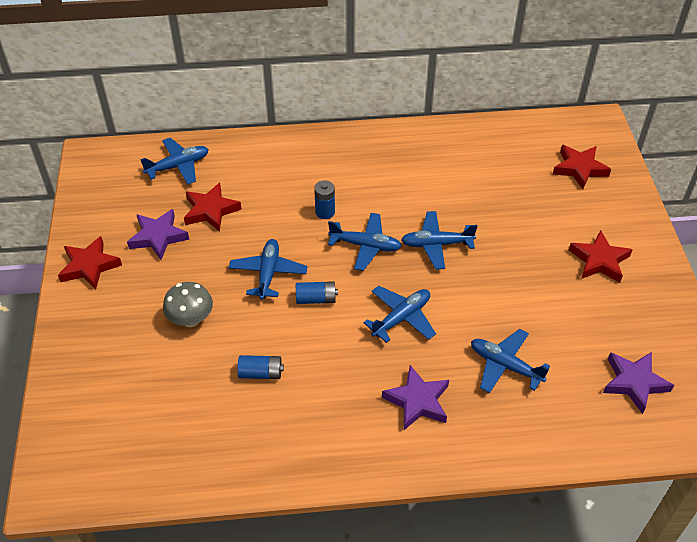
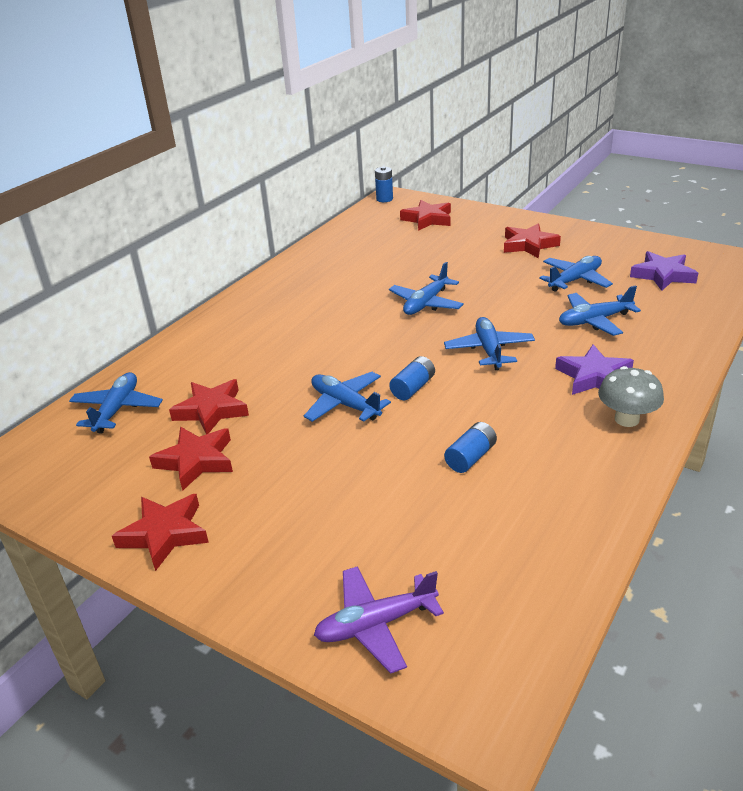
camera: 50 degrees left, 15 degrees down
purple star [127,209,189,260] -> red star [149,427,233,491]
grey mushroom [163,282,213,327] -> grey mushroom moved to [598,366,664,427]
blue battery [314,180,335,219] -> blue battery moved to [375,167,393,202]
blue plane [328,213,402,271] -> blue plane moved to [539,256,613,292]
none -> purple plane [314,566,444,674]

